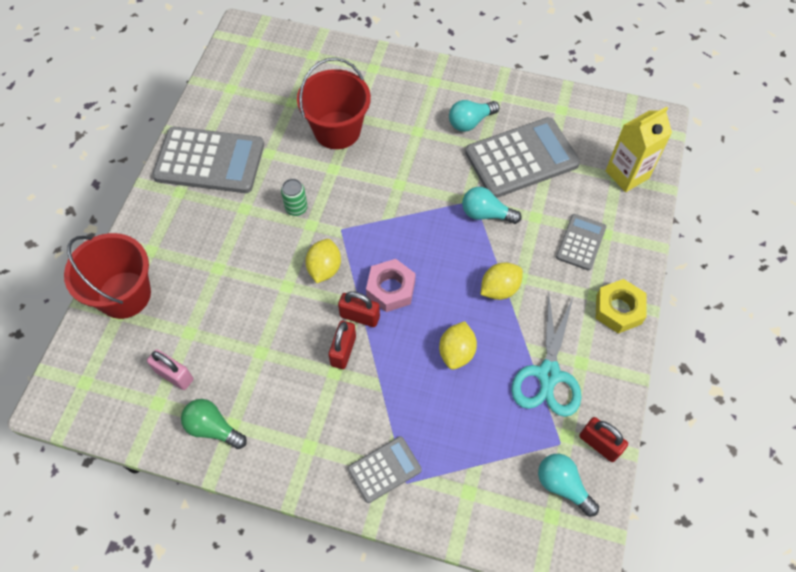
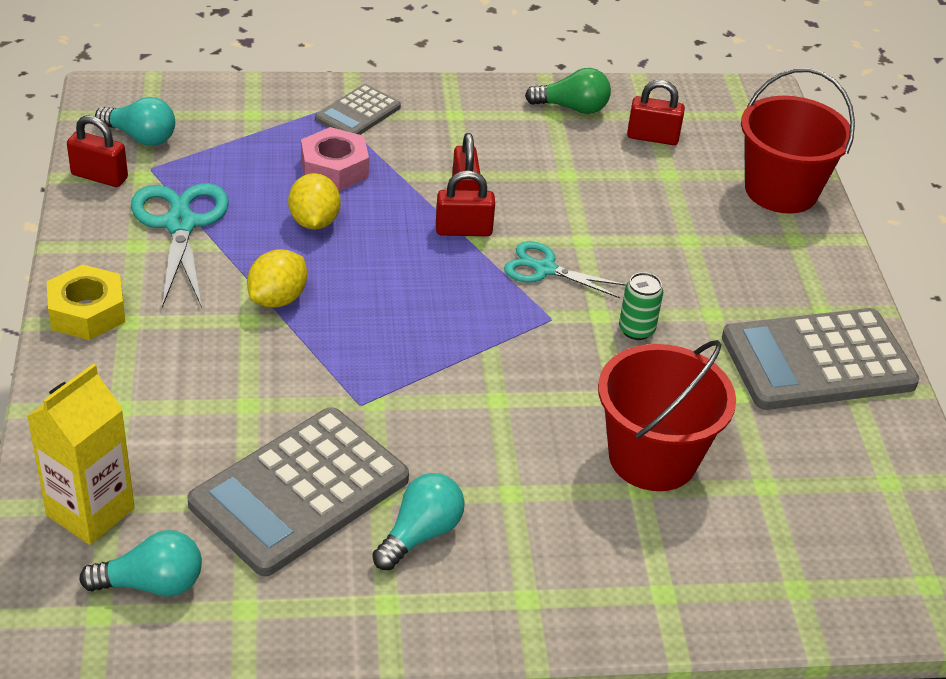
camera: 155 degrees right, 20 degrees down
pink padlock [147,349,193,390] -> red padlock [627,80,685,145]
yellow lemon [305,239,341,283] -> turquoise scissors [504,241,626,298]
pink nut [366,259,416,312] -> pink nut moved to [301,127,369,191]
turquoise light bulb [462,187,521,224] -> turquoise light bulb moved to [79,530,202,597]
grey calculator [556,214,606,271] -> none

